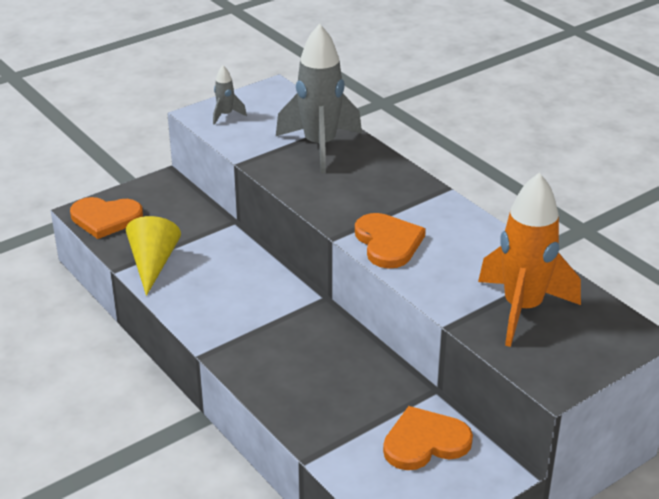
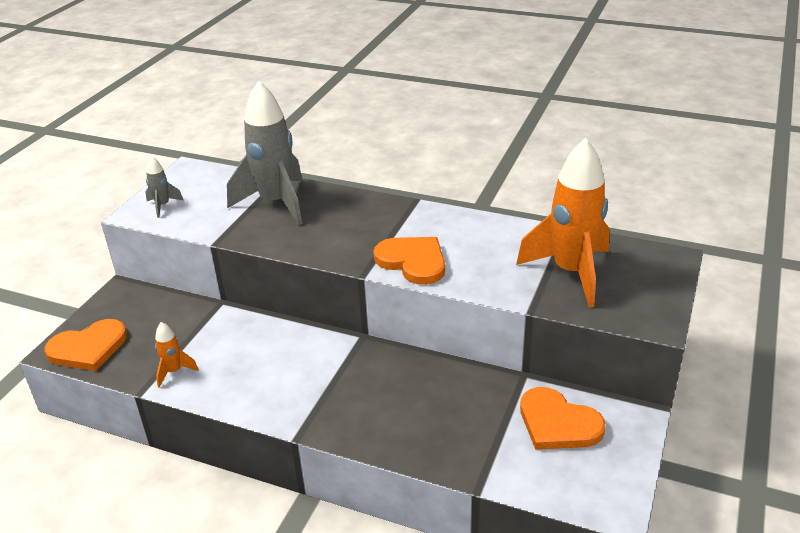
camera: 30 degrees left, 0 degrees up
yellow cone [126,216,181,296] -> orange rocket [155,322,199,388]
orange heart [383,406,473,470] -> orange heart turned 90 degrees counterclockwise [520,387,606,450]

